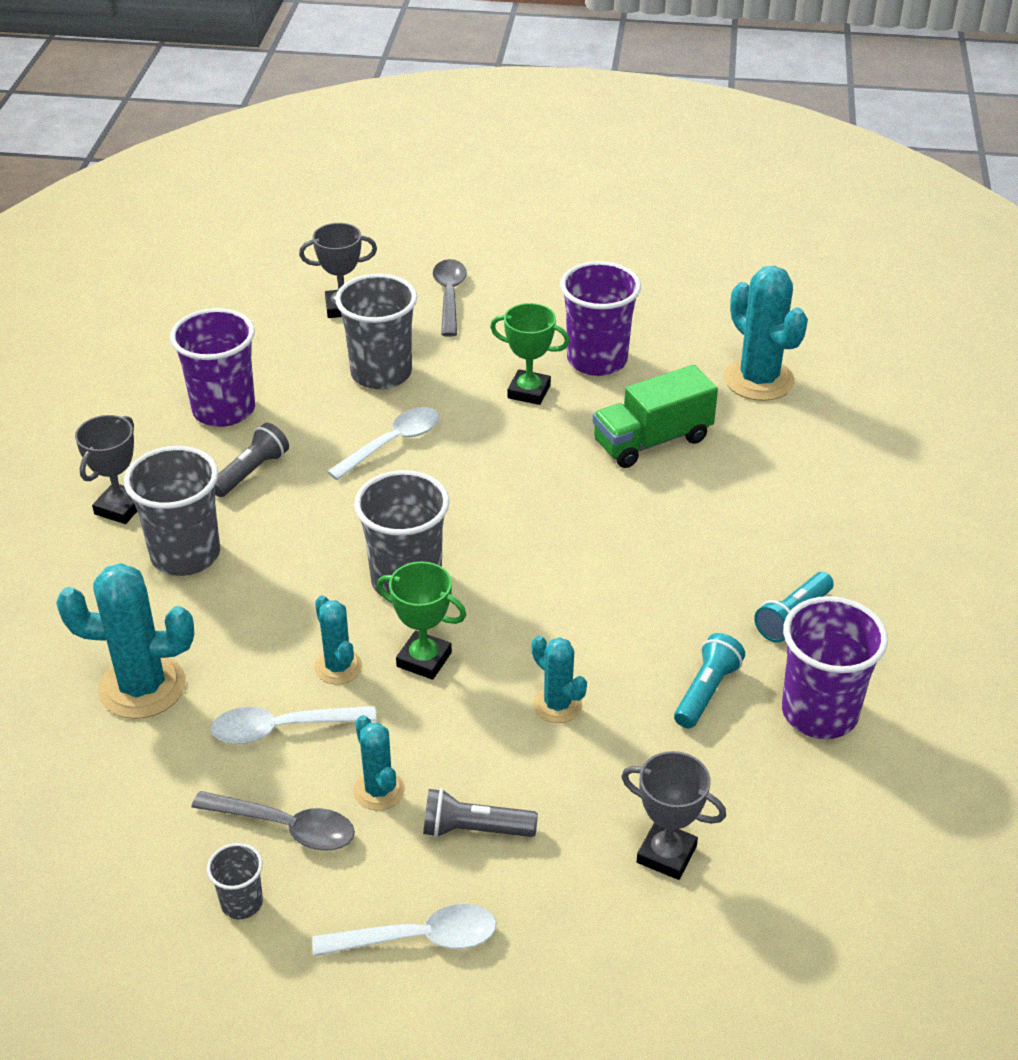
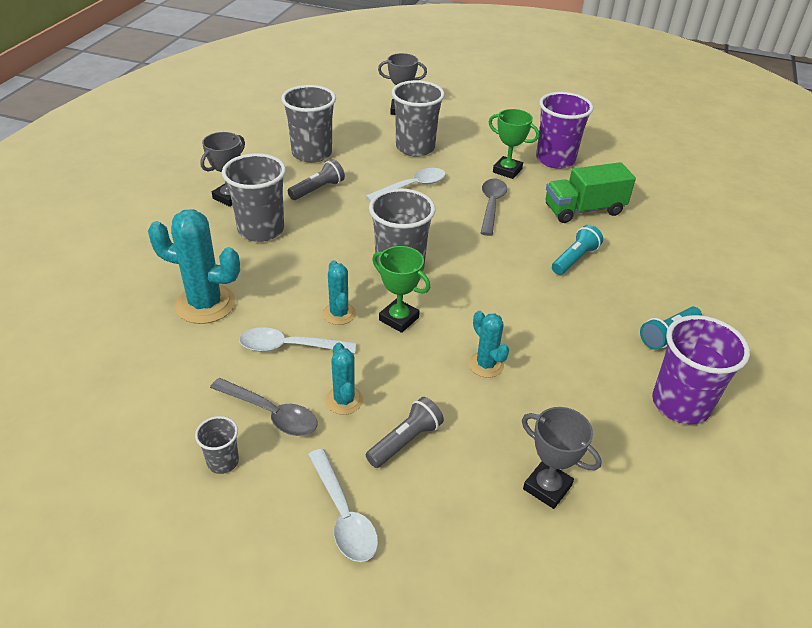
camera: 10 degrees right, 0 degrees up
purple cup [170,308,255,427] -> grey cup [281,85,336,163]
white spoon [312,904,497,956] -> white spoon turned 60 degrees clockwise [308,449,378,562]
grey flashlight [423,788,538,838] -> grey flashlight turned 120 degrees clockwise [366,397,444,468]
grey spoon [433,259,467,337] -> grey spoon moved to [481,179,507,236]
turquoise flashlight [674,633,745,728] -> turquoise flashlight moved to [552,225,603,275]
turquoise cactus [724,266,808,401] -> none

